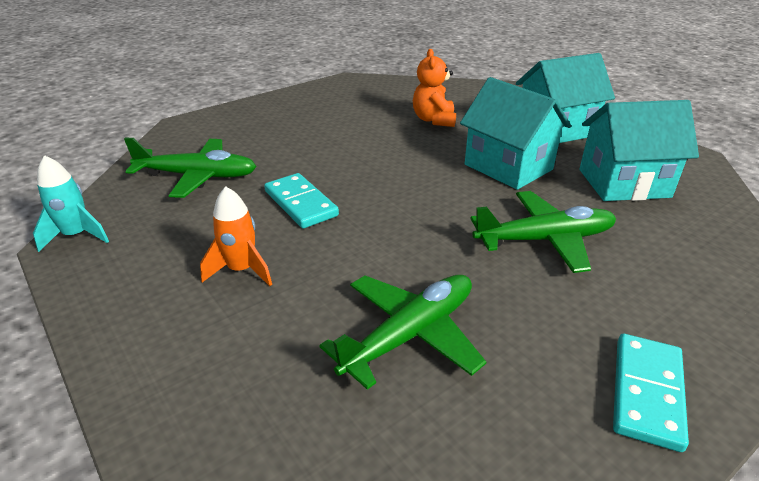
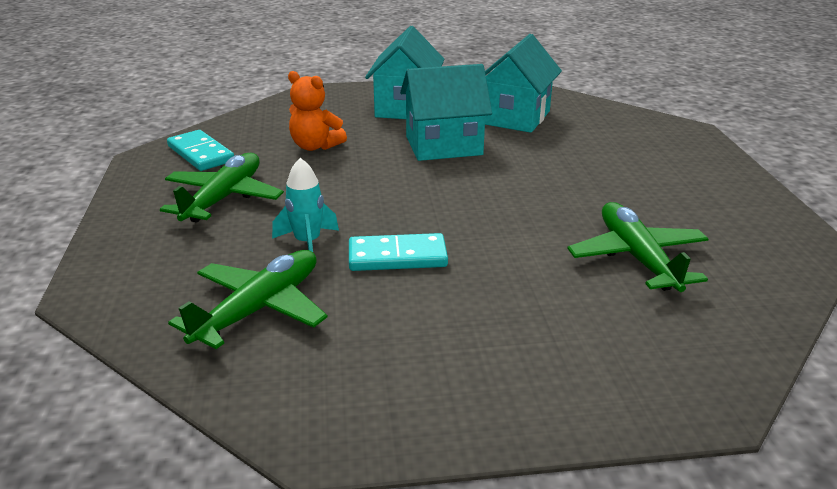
camera: 60 degrees left, 5 degrees down
turquoise rocket [33,155,109,252] -> turquoise rocket moved to [272,158,339,252]
orange rocket [200,186,272,286] -> none
green plane [470,191,616,273] -> green plane moved to [160,153,284,223]
turquoise domino [613,334,689,452] -> turquoise domino moved to [167,130,234,171]

